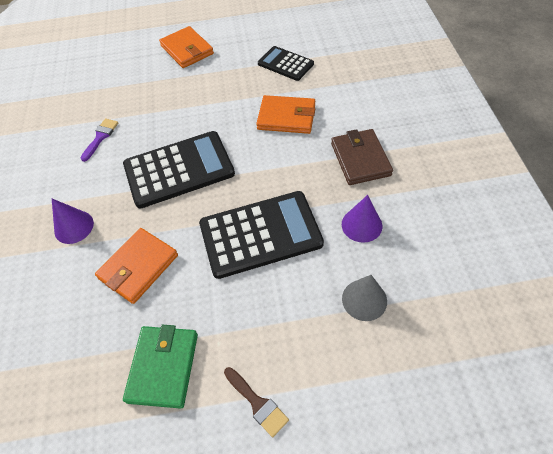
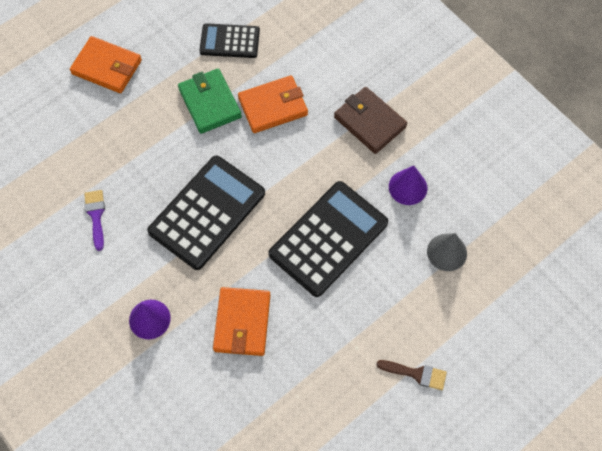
camera: 35 degrees left, 10 degrees up
green wallet [123,325,198,409] -> green wallet moved to [178,69,242,134]

